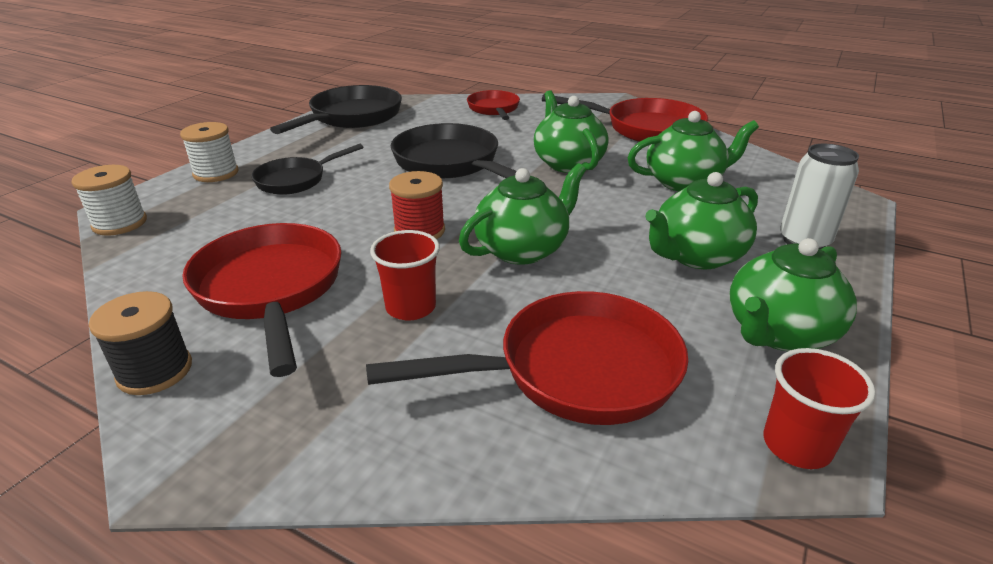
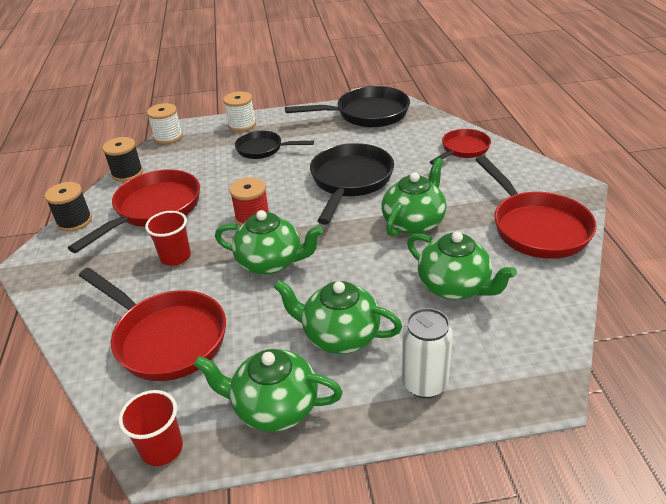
camera: 55 degrees right, 5 degrees up
none -> black spool [102,137,143,182]

